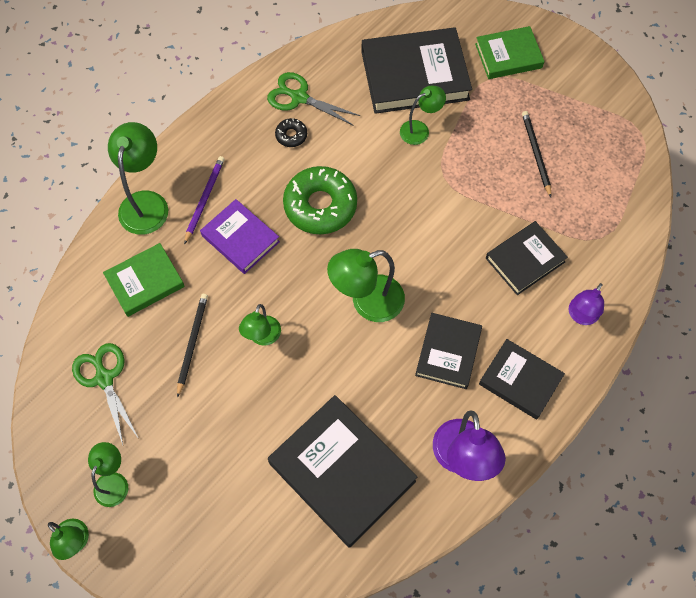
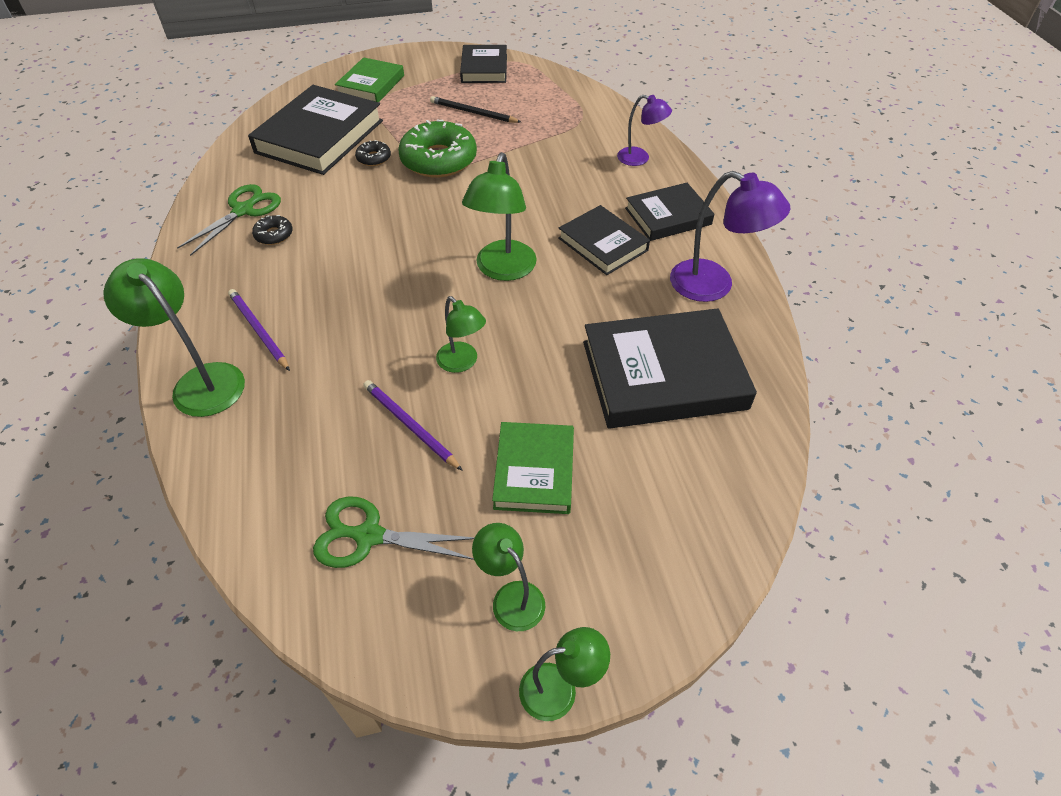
camera: 55 degrees left, 15 degrees down
green book [103,243,185,317] -> green book moved to [492,422,574,514]
black pencil [177,294,208,398] -> purple pencil [363,380,463,471]
purple book [200,199,280,274] -> none
green scissors [267,72,360,126] -> green scissors turned 150 degrees clockwise [177,184,281,256]
green donut [283,166,357,235] -> green donut moved to [398,120,477,178]
green lamp [400,85,446,145] -> black donut [355,140,391,166]
black book [486,221,568,295] -> black book moved to [460,45,507,83]
purple lamp [569,283,604,325] -> purple lamp turned 45 degrees counterclockwise [617,95,672,166]

